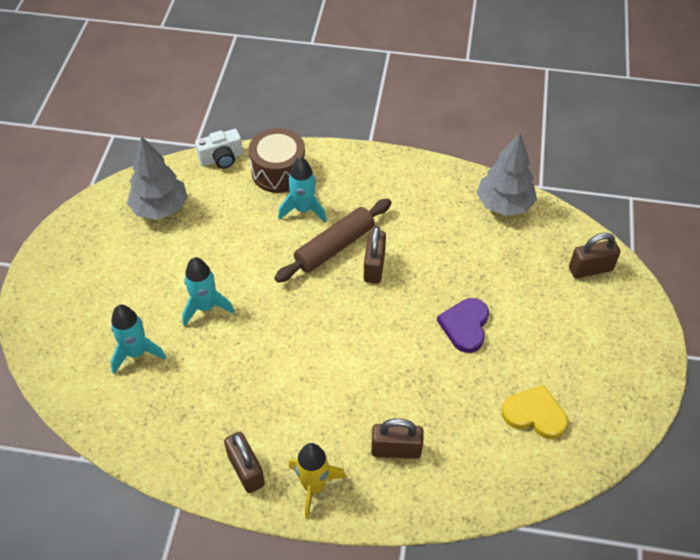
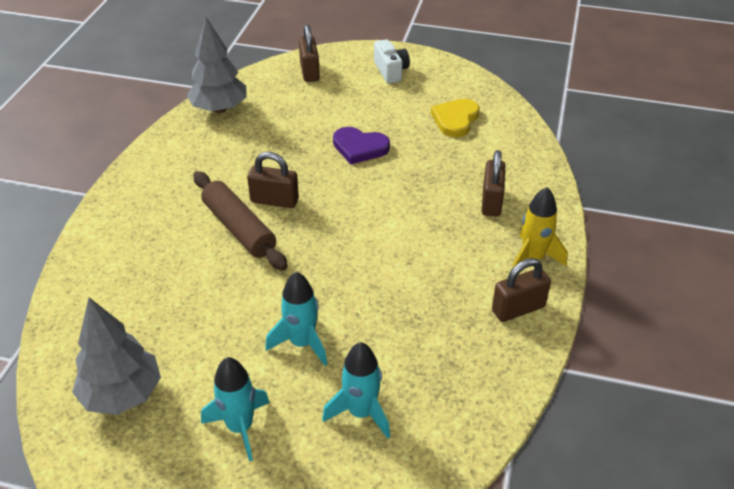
camera: 85 degrees left, 10 degrees down
white camera [195,129,243,169] -> white camera moved to [374,39,410,84]
brown drum [249,128,305,193] -> none
turquoise rocket [278,157,327,222] -> turquoise rocket moved to [201,357,270,461]

